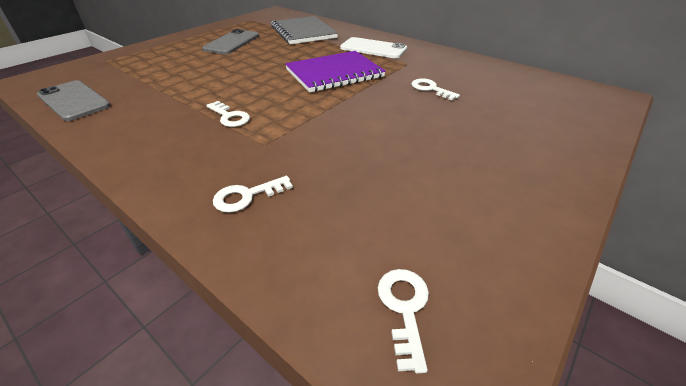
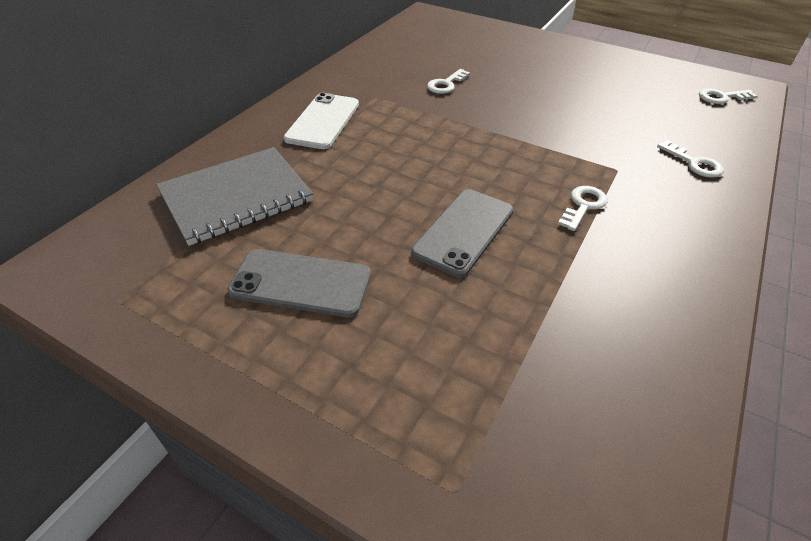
camera: 100 degrees left, 5 degrees up
grey phone [37,80,111,121] -> grey phone moved to [411,189,514,277]
purple notebook [285,51,386,93] -> none

